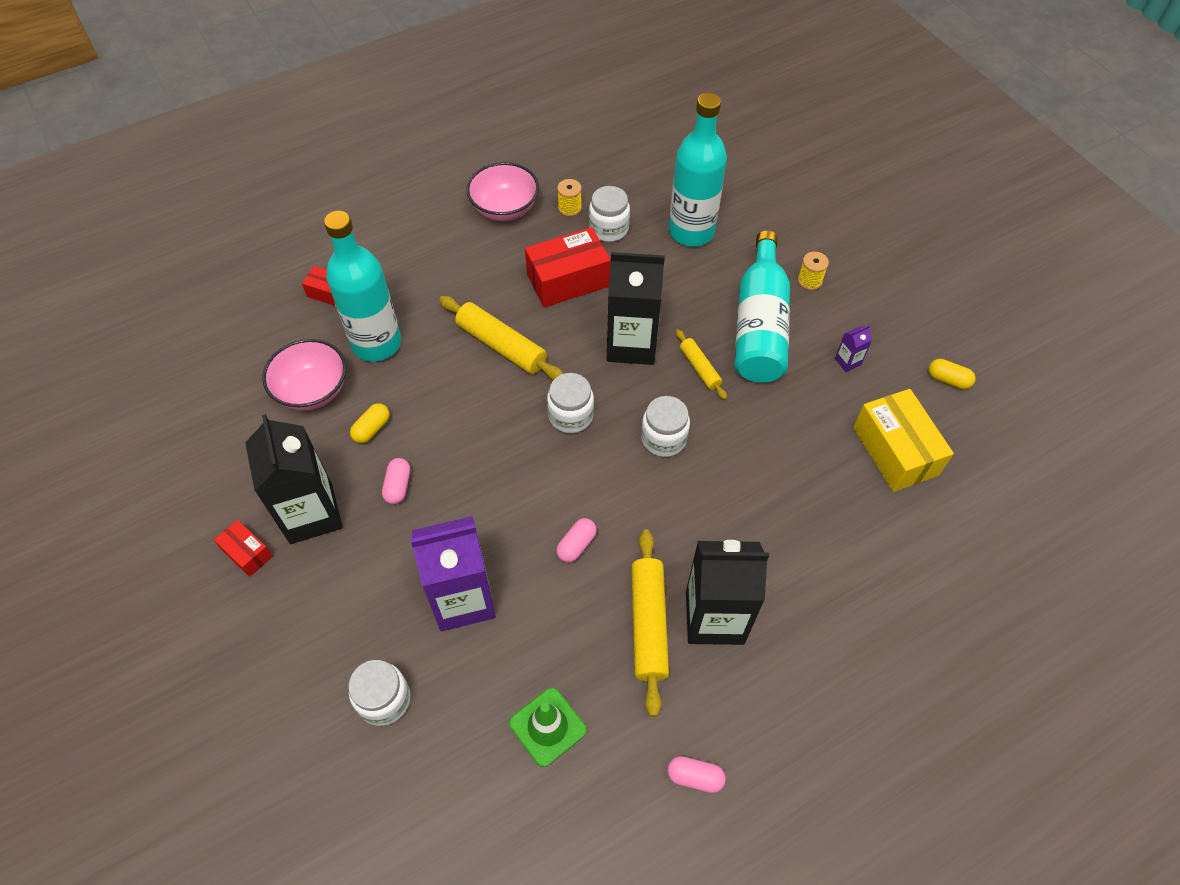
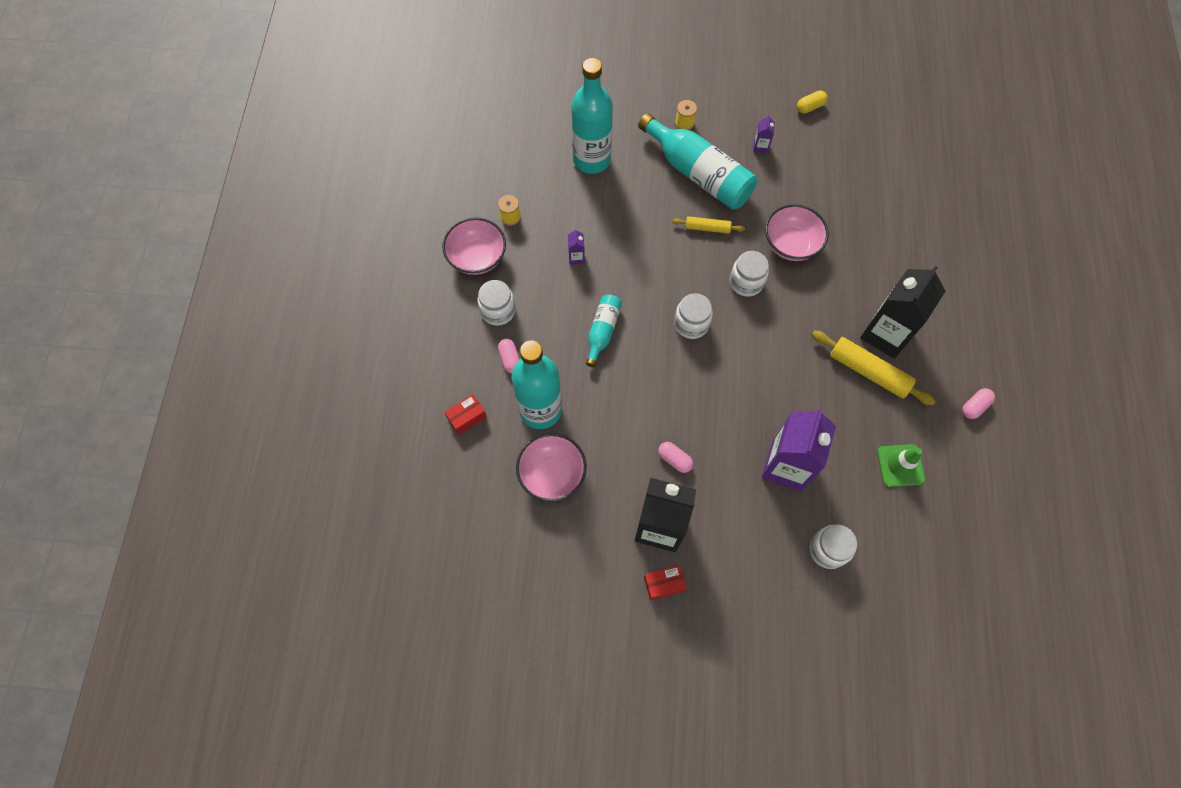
camera: 55 degrees left, 10 degrees up
yellow capsule [350,403,390,443] -> none
yellow rolling pin [439,296,564,380] -> turquoise bottle [586,294,622,367]
red box [525,227,611,307] -> purple carton [568,229,585,265]
pink capsule [556,518,597,563] -> pink capsule moved to [498,339,520,374]
white jar [589,186,630,242] -> white jar moved to [477,280,515,326]
black carton [607,252,665,365] -> none
yellow box [853,389,954,492] -> none
none -> pink bowl [765,204,829,261]

